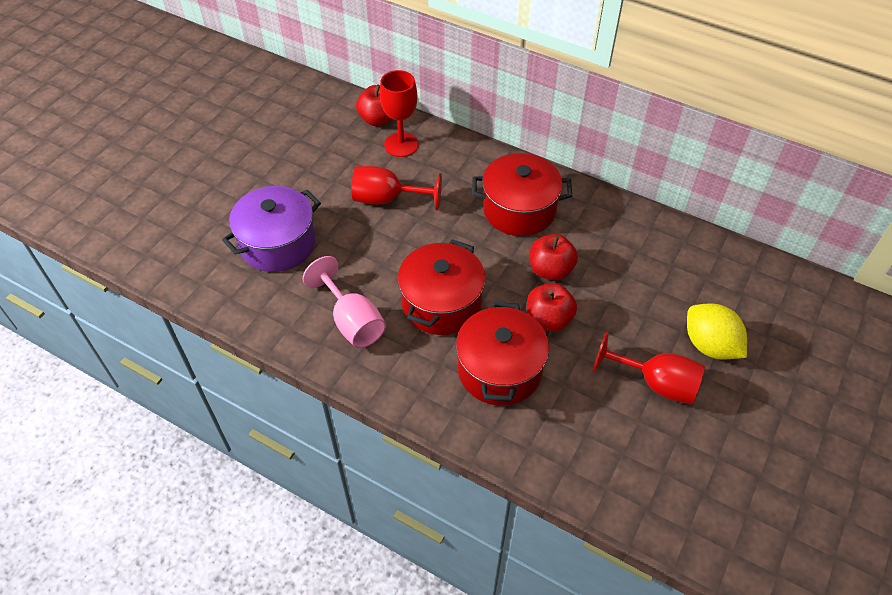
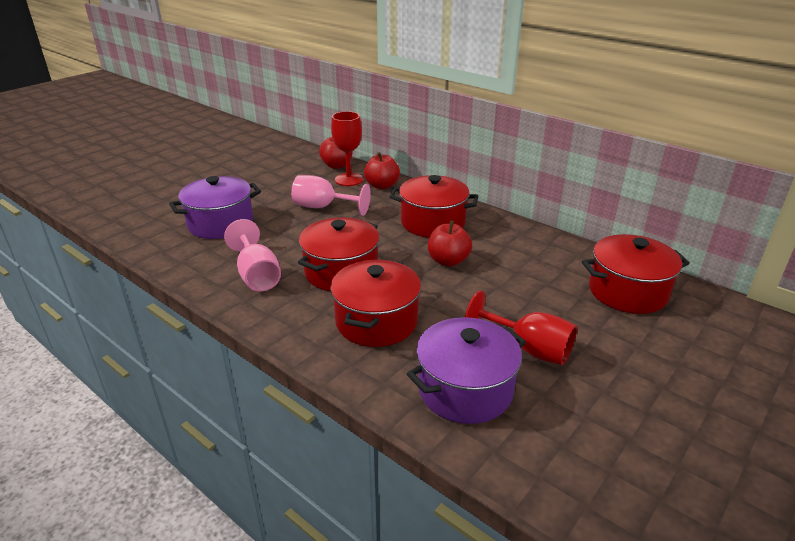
camera: 10 degrees right, 20 degrees down
red goblet [352,166,442,210] -> pink goblet [291,175,371,216]
red apple [527,283,577,332] -> red apple moved to [364,152,400,189]
yellow lemon [687,303,747,359] -> none
none -> purple pot [407,317,526,424]
none -> red pot [582,234,690,314]

